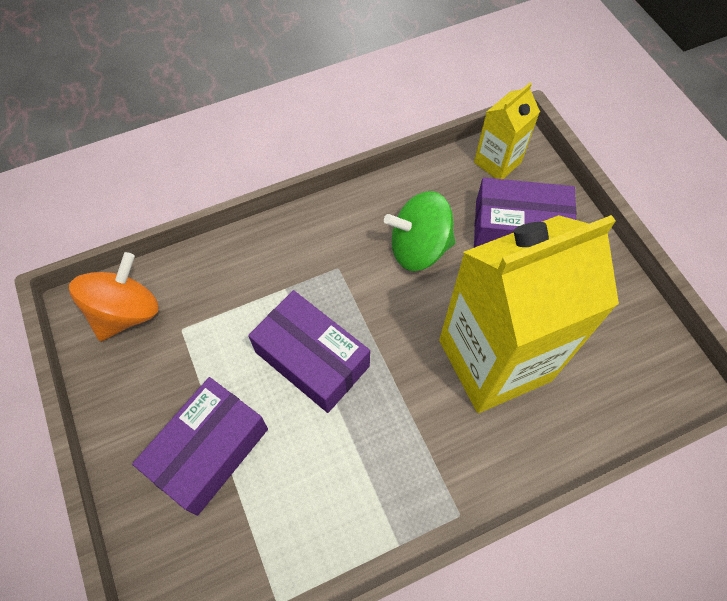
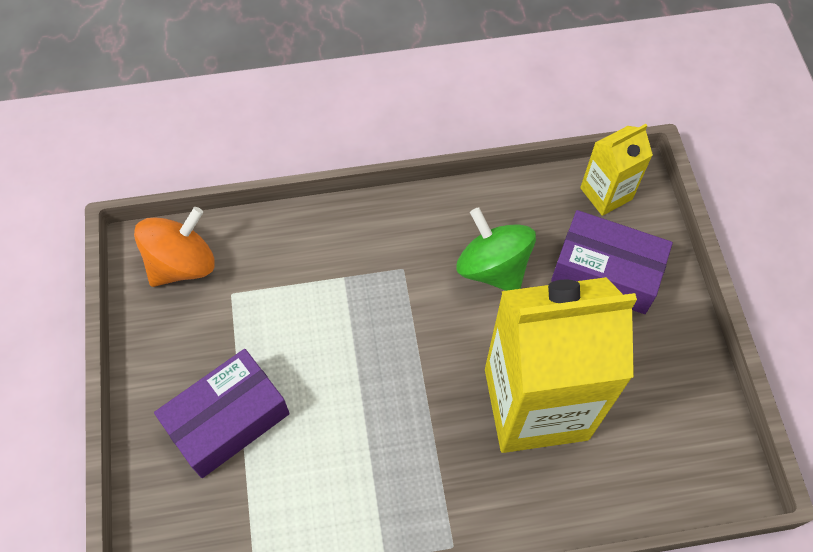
camera: 15 degrees right, 0 degrees up
purple box [248,290,370,413] -> none
green spinning top [384,191,455,271] -> green spinning top turned 45 degrees clockwise [456,207,536,291]

